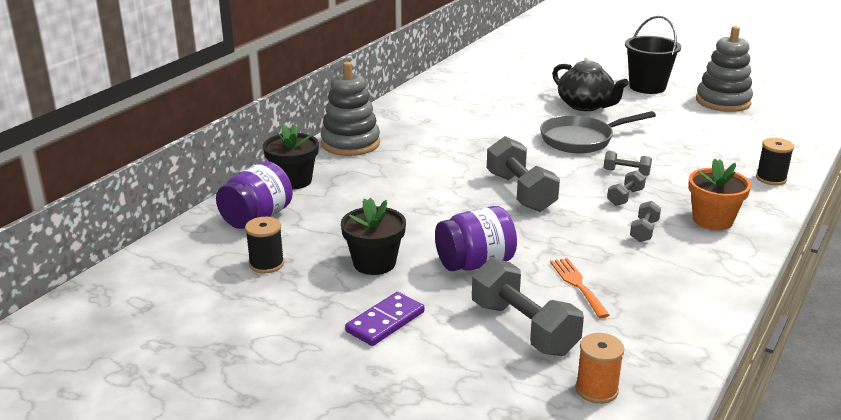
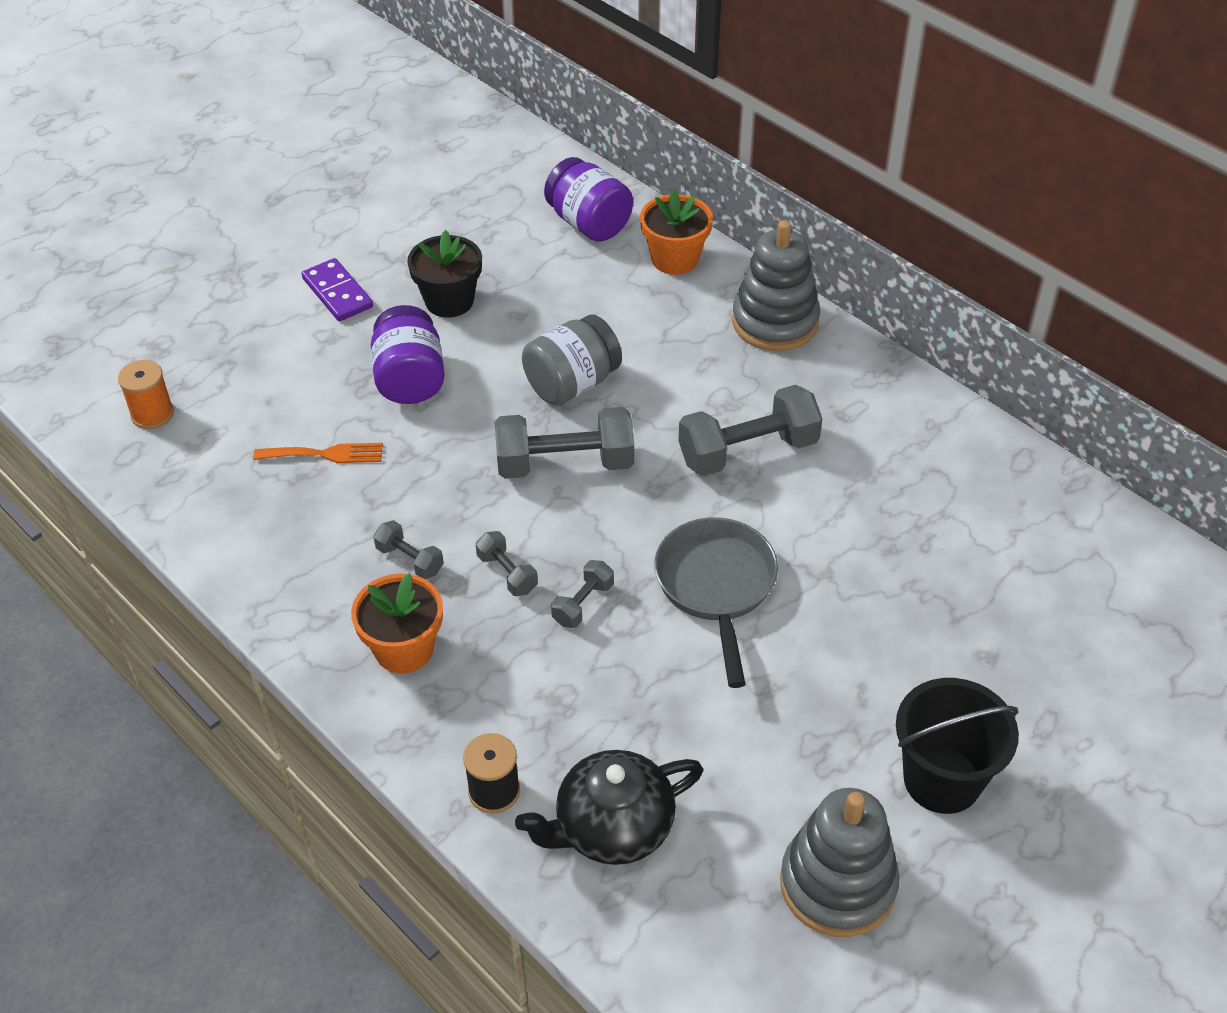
camera: 105 degrees right, 20 degrees up
black spool [245,217,284,274] -> none
black flower pot [263,124,319,190] -> orange flower pot [640,188,713,275]
grey dumbbell [472,258,584,356] -> grey dumbbell moved to [678,385,822,476]
black teapot [552,56,629,111] -> black teapot moved to [515,750,703,865]
none -> grey jar [522,314,622,406]

